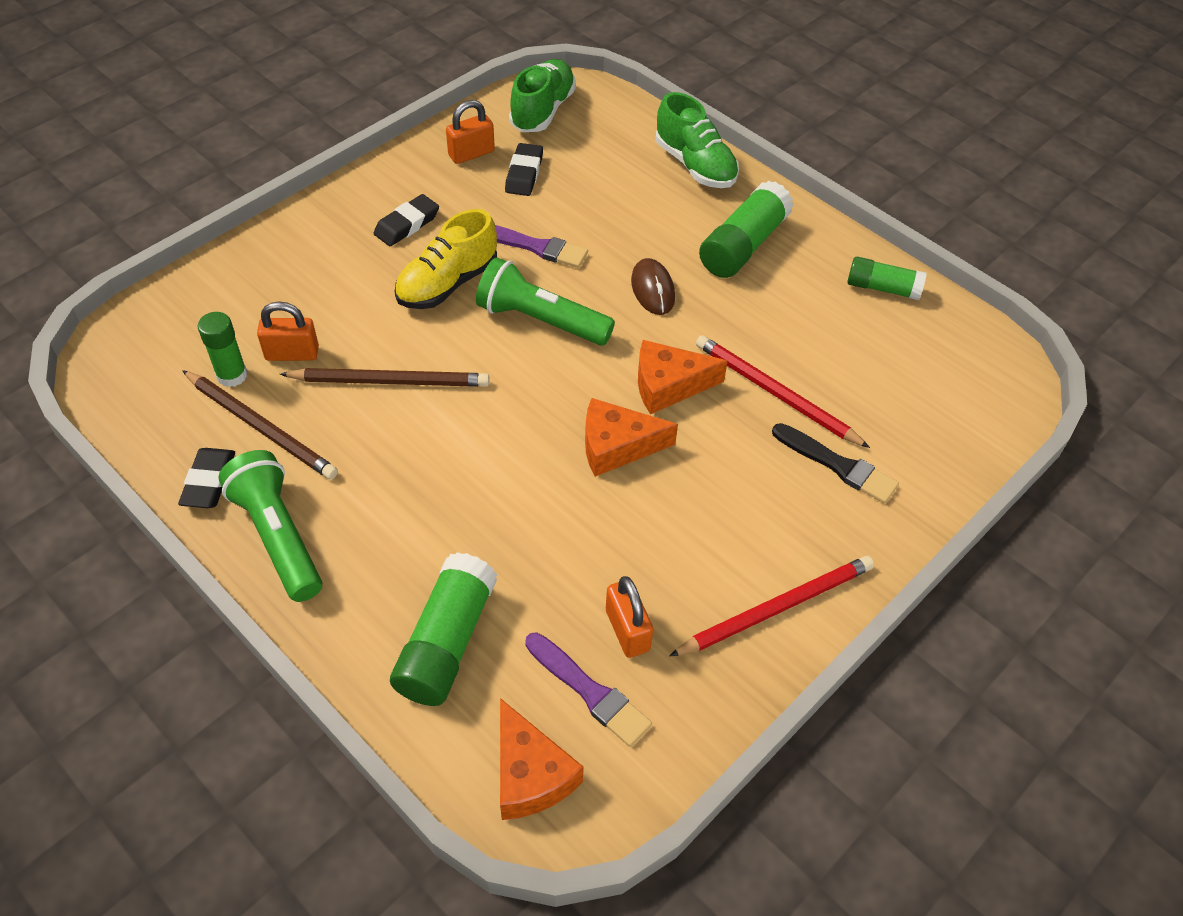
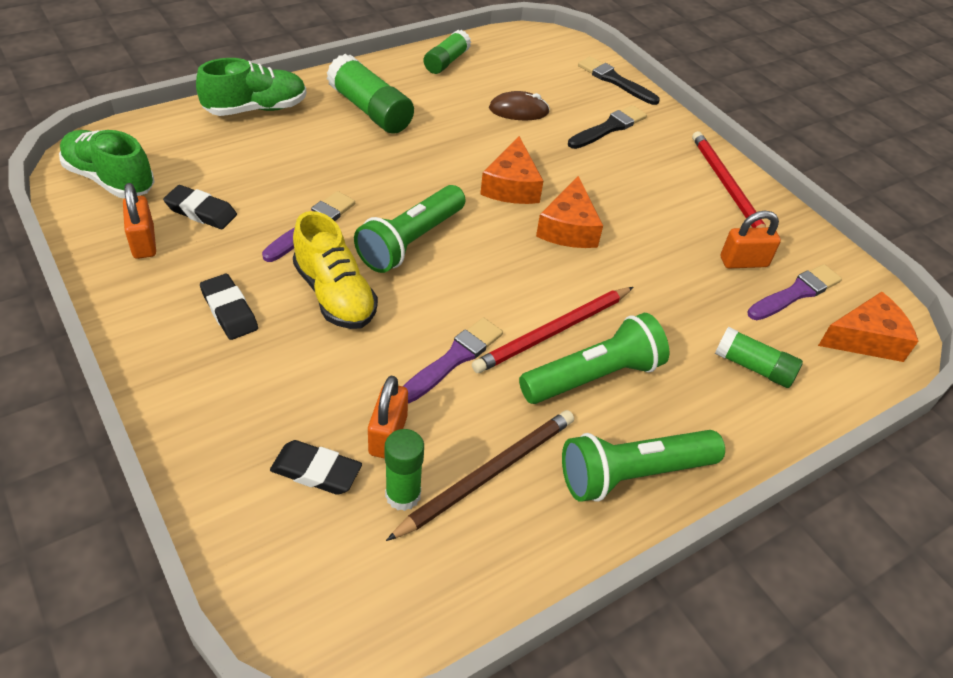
camera: 80 degrees left, 5 degrees down
black eraser [178,448,235,508] -> black eraser moved to [270,440,362,495]
brown pencil [280,368,489,387] -> purple brush [403,318,503,403]
green glue stick [390,552,497,706] -> green glue stick [715,327,803,388], size x0.63
brown mouse [631,258,675,315] -> brown mouse moved to [489,91,550,120]
red pencil [696,335,870,448] -> red pencil moved to [472,287,633,373]
none -> green flashlight [519,313,669,404]
none -> black brush [578,56,660,105]

